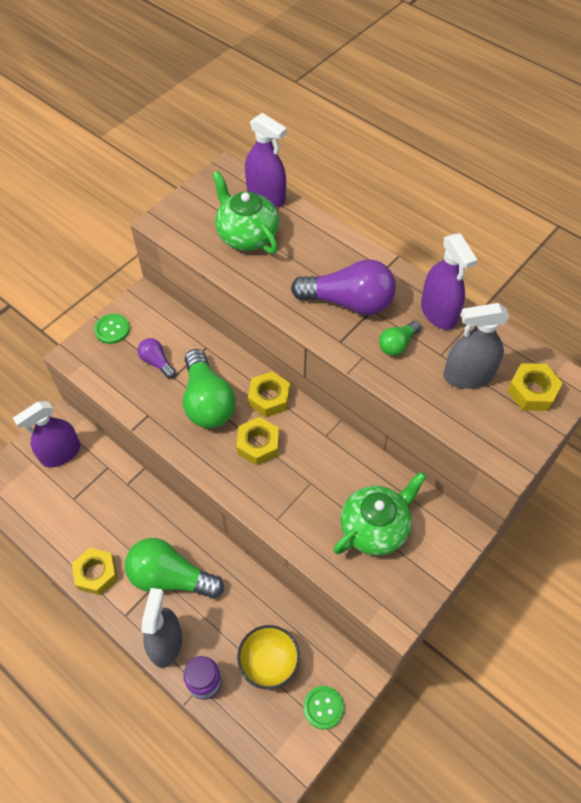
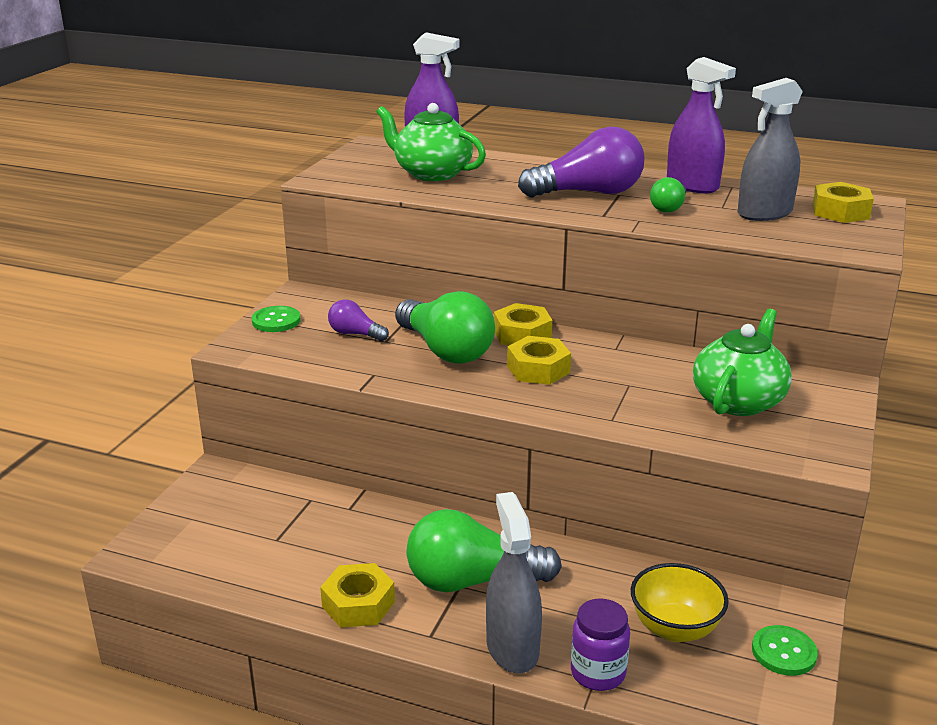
camera: 20 degrees left, 30 degrees down
purple spray bottle [13,401,80,468] -> none

